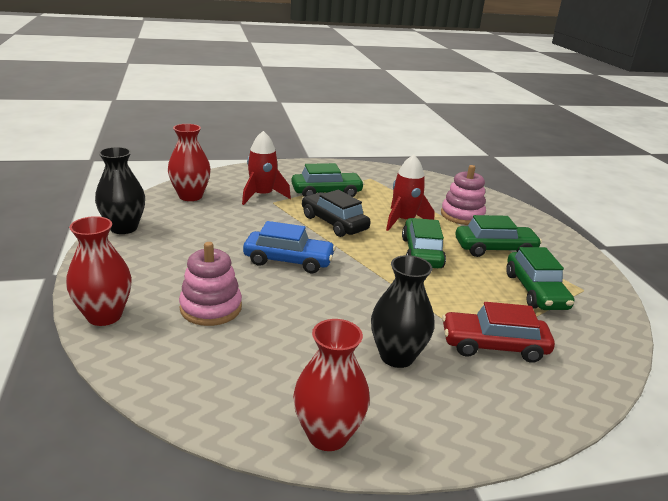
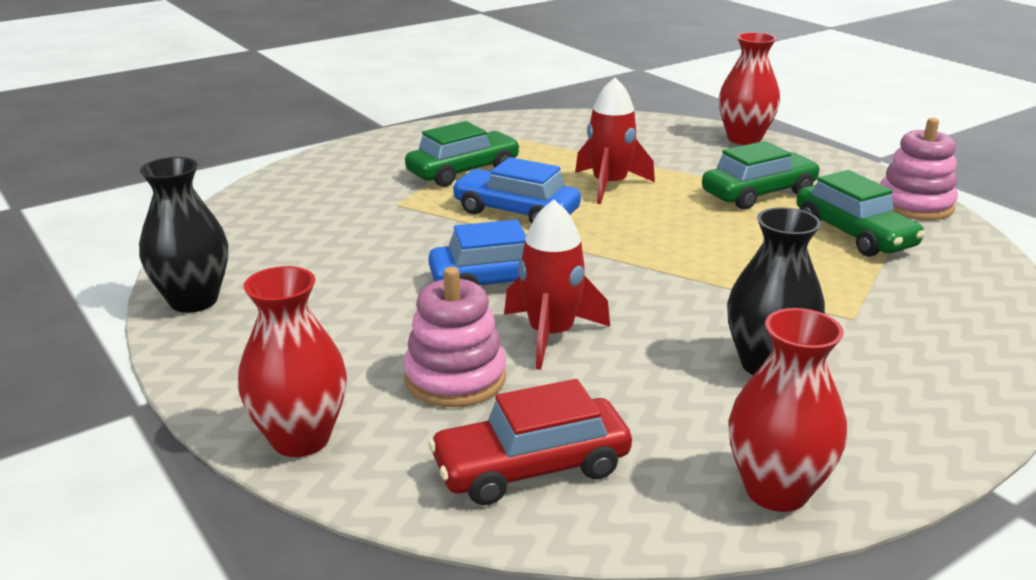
camera: 20 degrees left, 0 degrees up
red vase [168,124,211,201] -> red vase moved to [719,32,780,145]
red rocket [242,131,291,205] -> red rocket moved to [504,200,610,370]
black car [302,190,371,237] -> blue car [452,157,581,224]
green car [402,218,446,268] -> none
pink stacking toy [441,165,486,225] -> pink stacking toy moved to [880,118,958,220]
red car [442,302,555,363] -> red car moved to [428,379,632,505]

